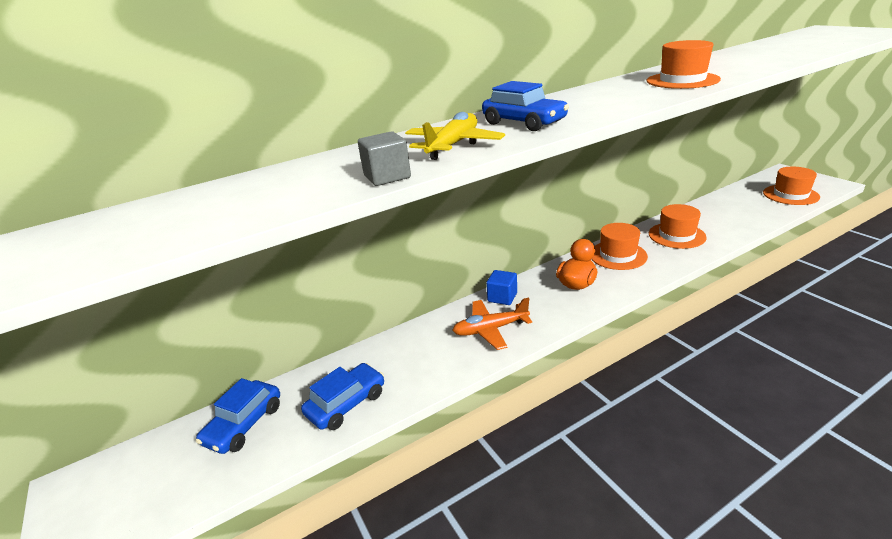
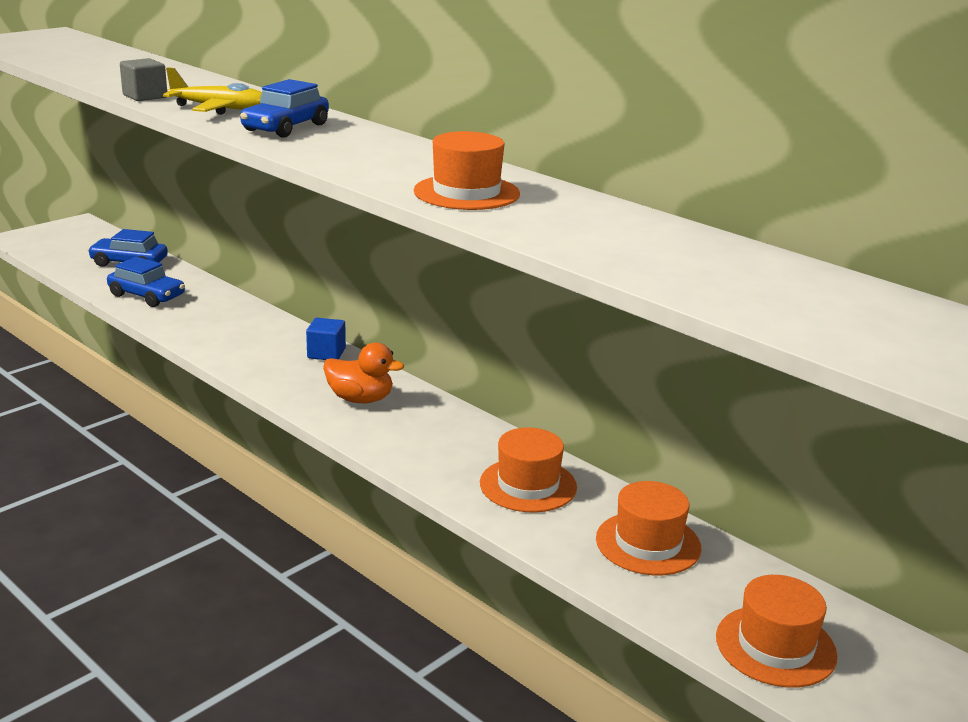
camera: 70 degrees right, 5 degrees down
orange plane [452,297,532,350] -> none
orange hat [591,223,648,270] -> orange hat moved to [596,481,701,575]

